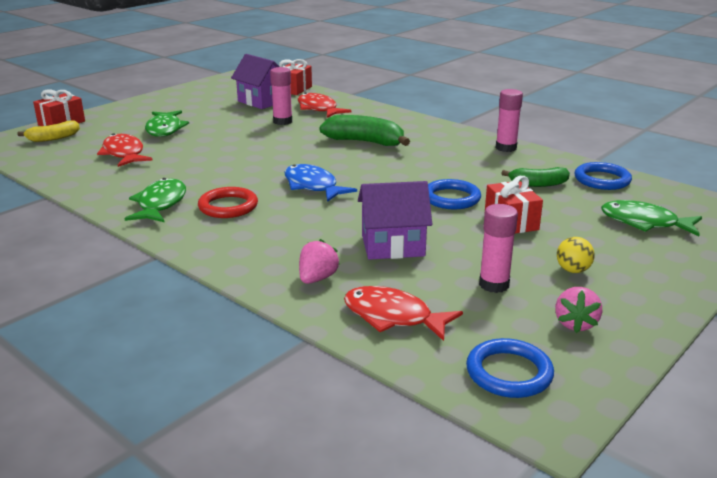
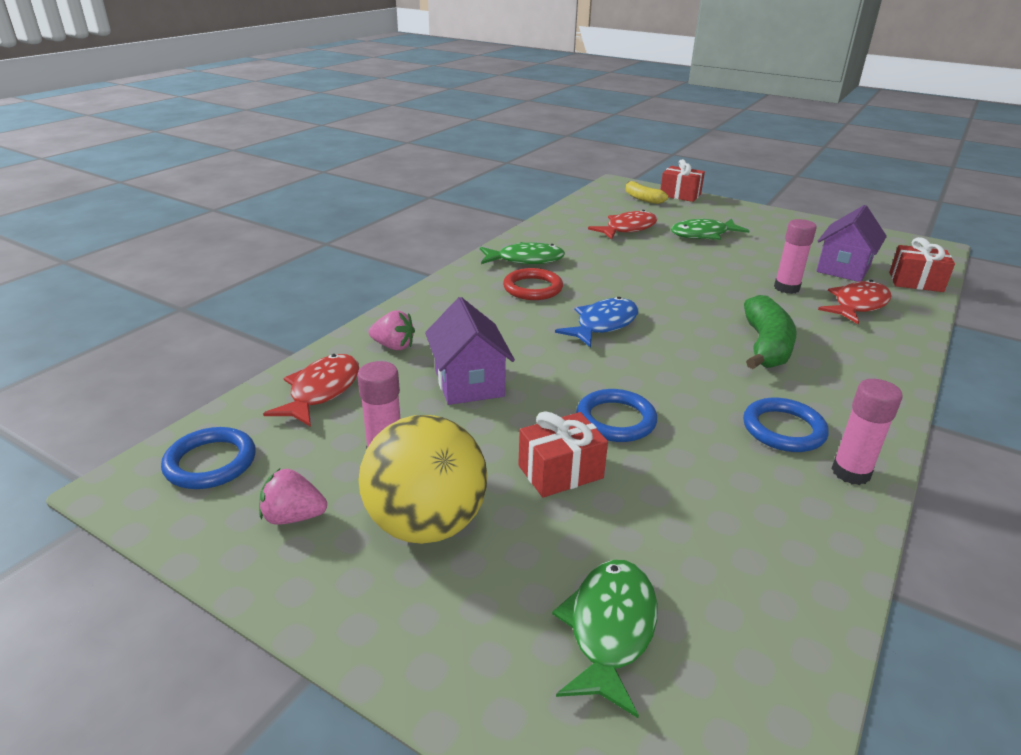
camera: 80 degrees right, 5 degrees up
green banana [501,167,570,187] -> none
yellow ball [557,237,595,273] -> yellow ball [359,415,487,544], size x2.41
blue ring [574,162,632,190] -> blue ring moved to [743,398,829,452]

